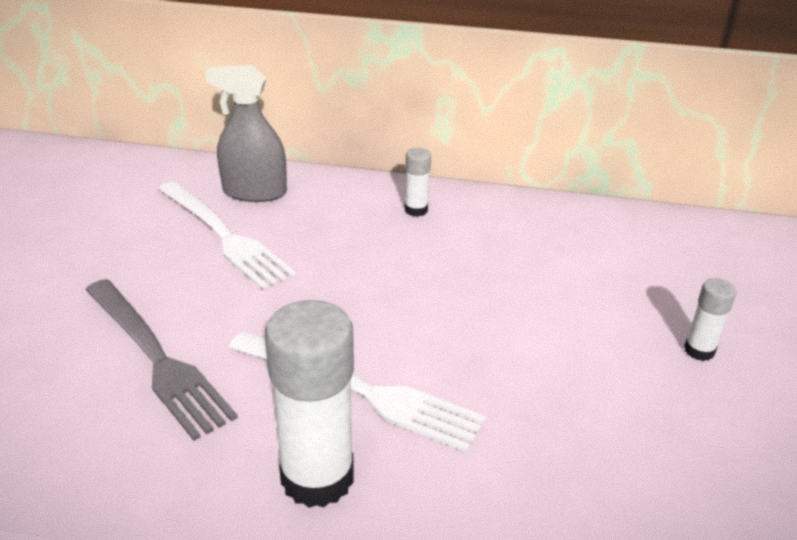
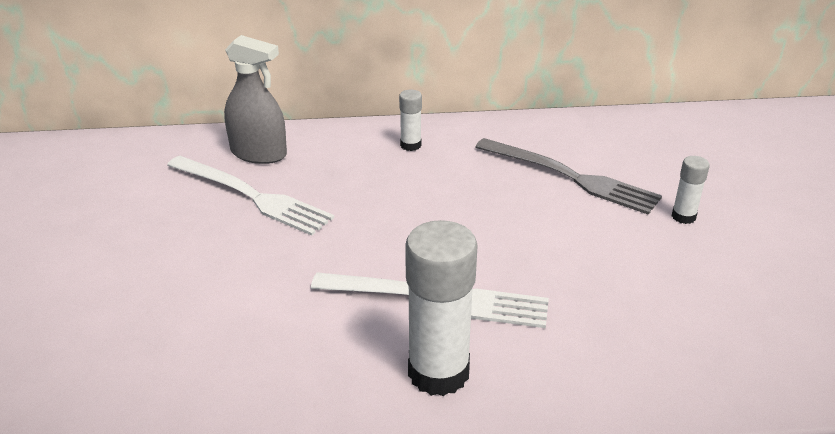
camera: 15 degrees left, 0 degrees up
grey fork [85,279,238,441] -> grey fork moved to [475,138,662,215]
grey spray bottle [205,65,287,202] -> grey spray bottle turned 150 degrees counterclockwise [224,35,287,164]

